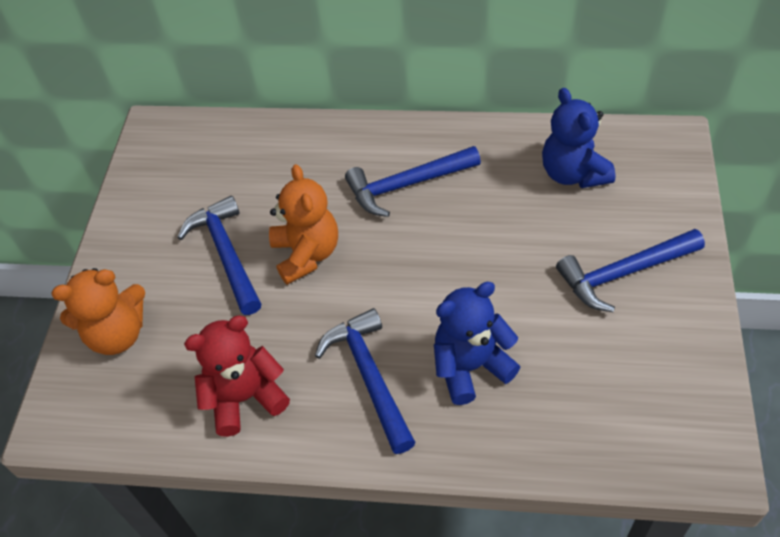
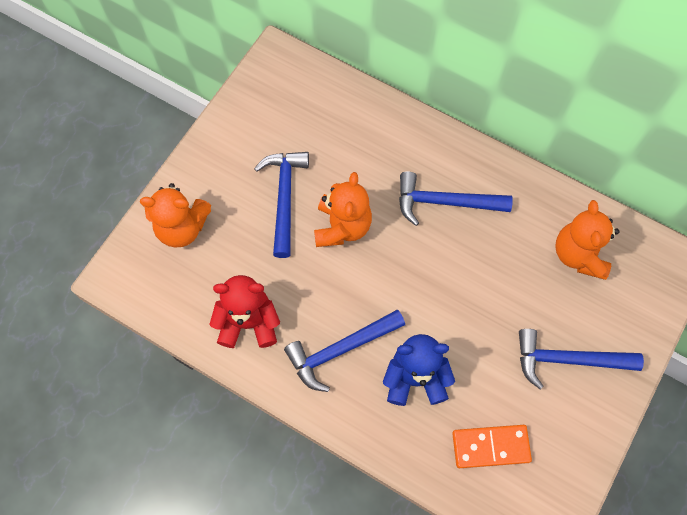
camera: 20 degrees right, 15 degrees up
blue hammer [315,308,416,454] -> blue hammer turned 120 degrees counterclockwise [284,310,405,392]
blue teddy bear [542,88,616,188] -> orange teddy bear [555,200,619,280]
none -> orange domino [452,425,532,468]

